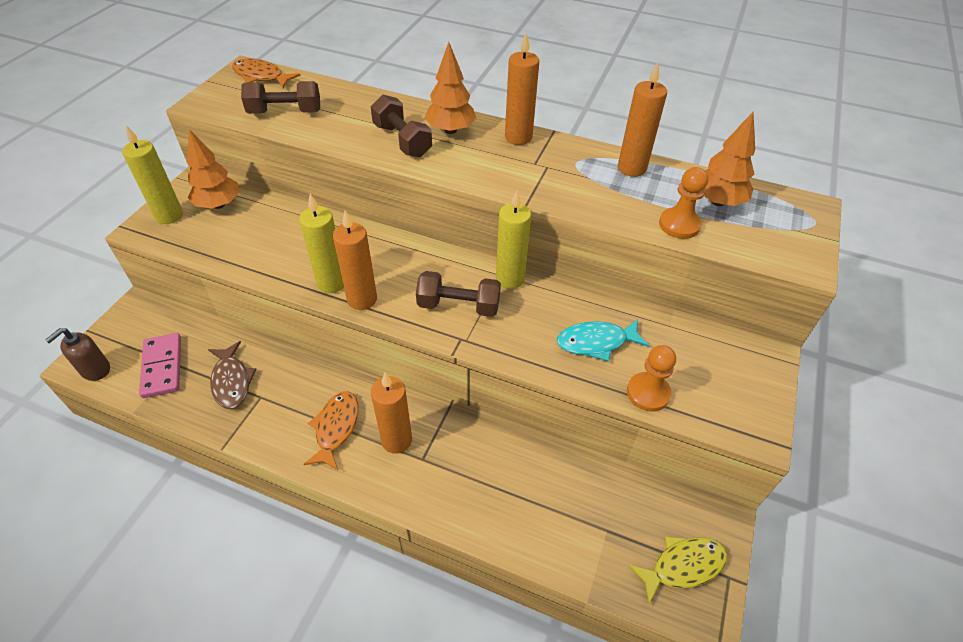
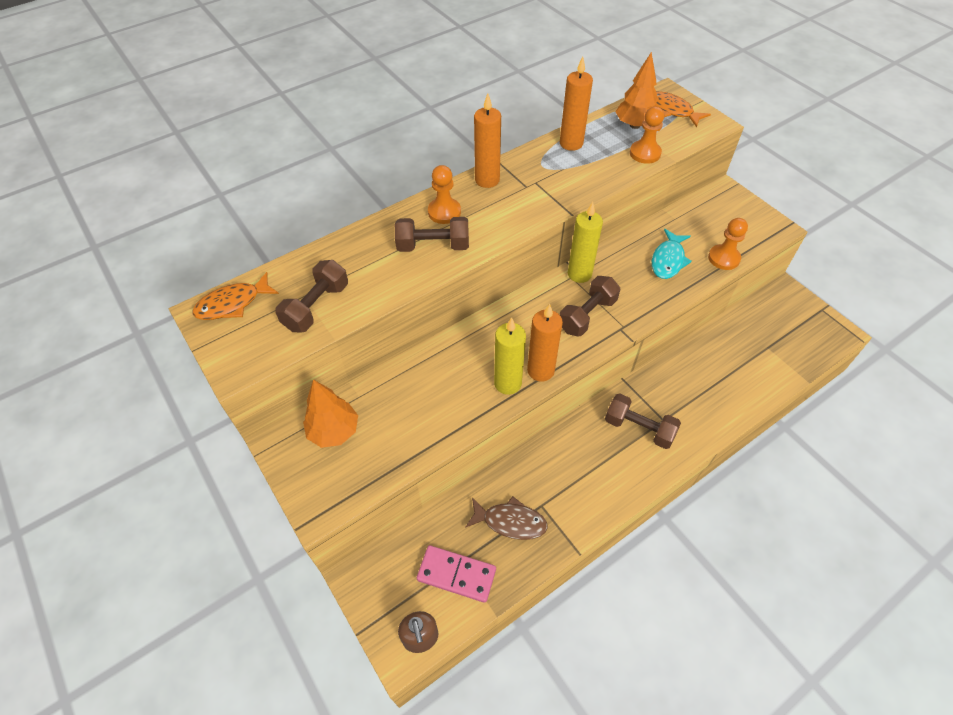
camera: 55 degrees left, 5 degrees up
yellow candle [122,125,183,224] -> none
orange fish [303,391,359,470] -> orange fish moved to [655,91,711,127]
orange candle [371,373,412,454] -> brown dumbbell [605,394,681,449]
orange tree [425,42,476,134] -> orange pawn [428,165,461,224]
yellow fish [628,536,727,604] -> none

